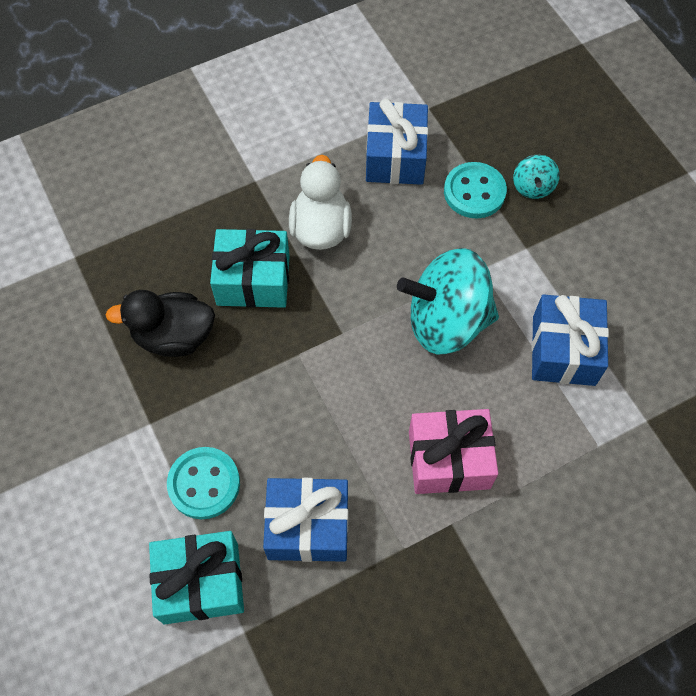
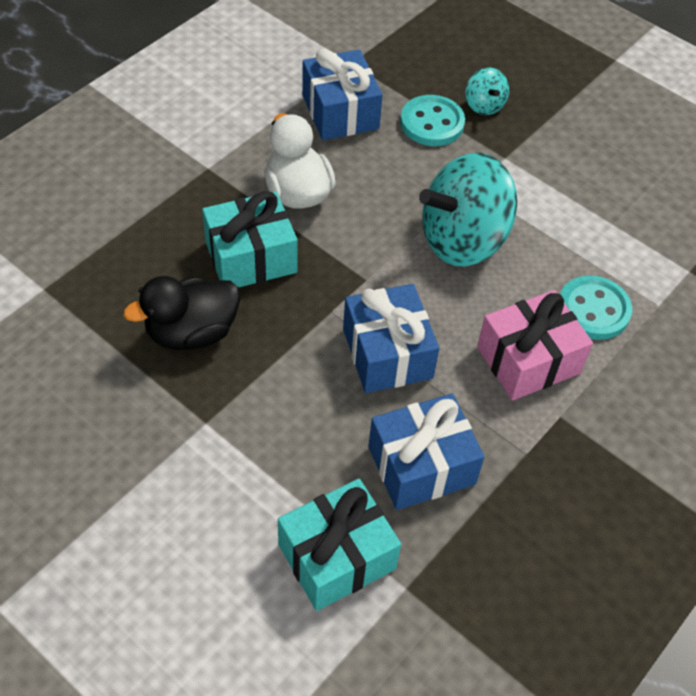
camera: 25 degrees left, 10 degrees down
turquoise button [167,447,240,519] -> turquoise button moved to [560,276,632,340]
blue gift [532,294,609,386] -> blue gift moved to [343,284,439,393]

